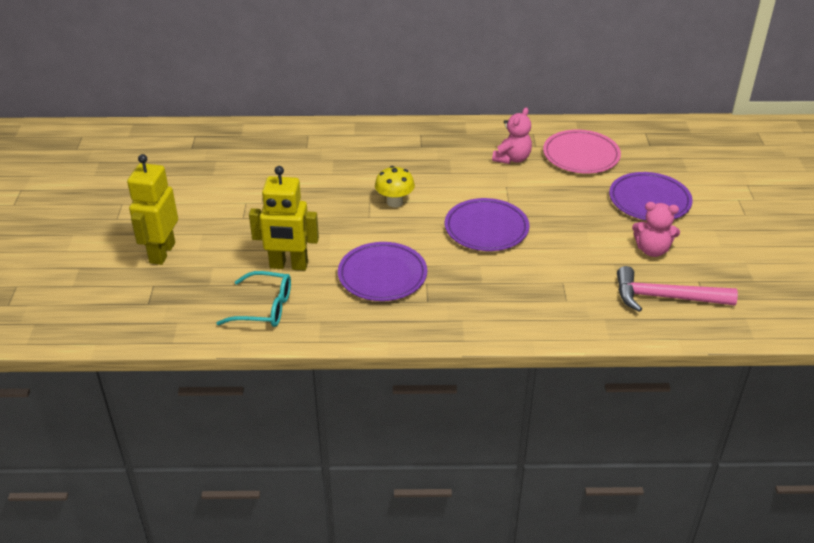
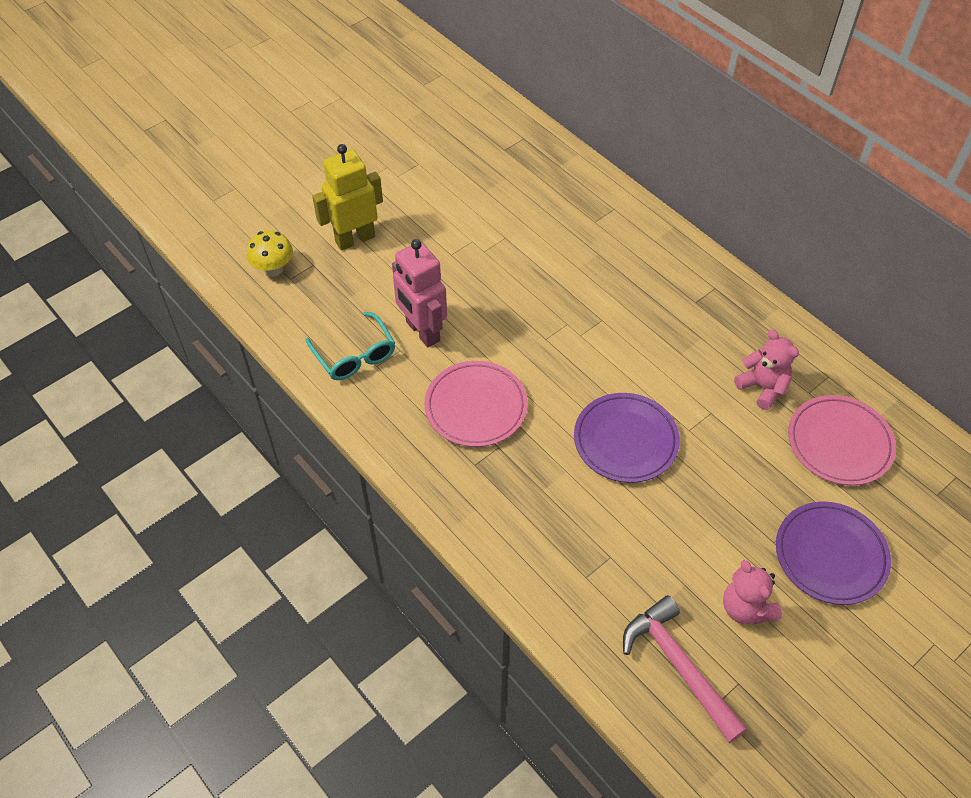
camera: 50 degrees right, 15 degrees up
yellow robot [249,166,319,271] -> pink robot [392,239,447,347]
purple plate [338,242,427,301] -> pink plate [424,361,528,447]
yellow mushroom [375,166,415,208] -> yellow mushroom moved to [247,230,293,276]
pink teddy bear [492,107,532,164] -> pink teddy bear turned 120 degrees counterclockwise [734,330,799,410]

